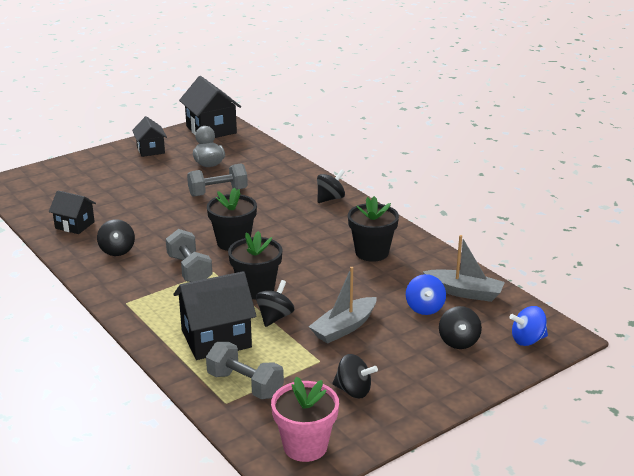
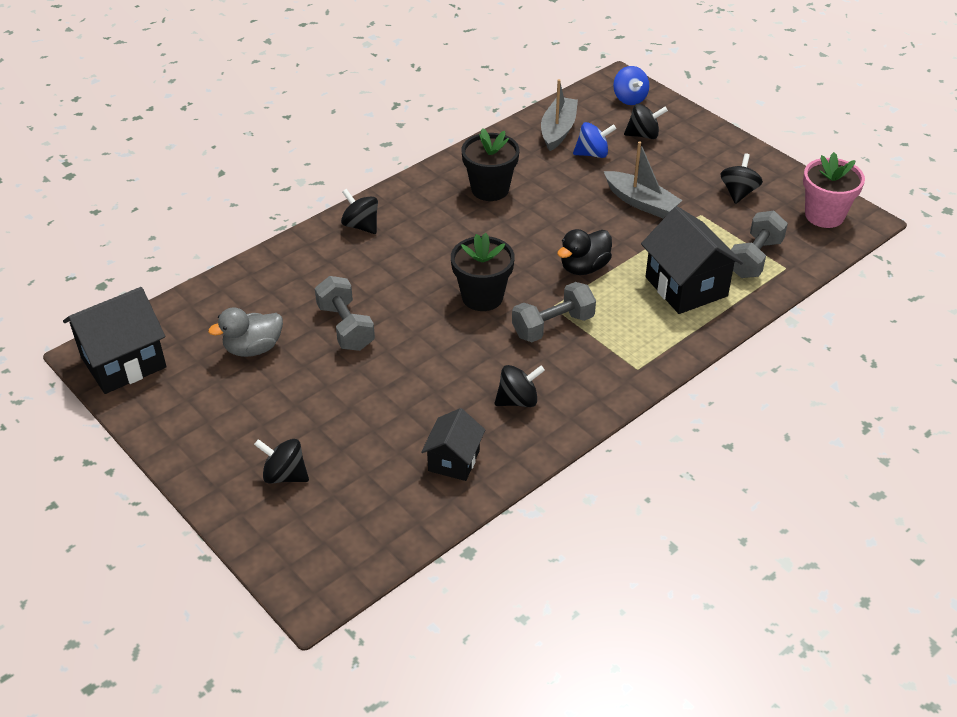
camera: 95 degrees left, 15 degrees up
black house [132,116,167,157] -> none
black flower pot [228,231,283,299] -> black duck [557,229,612,275]
black spinning top [256,280,294,327] -> black spinning top moved to [254,439,309,484]

